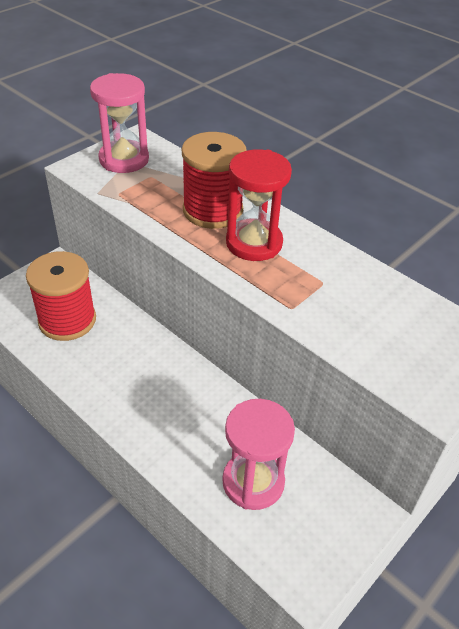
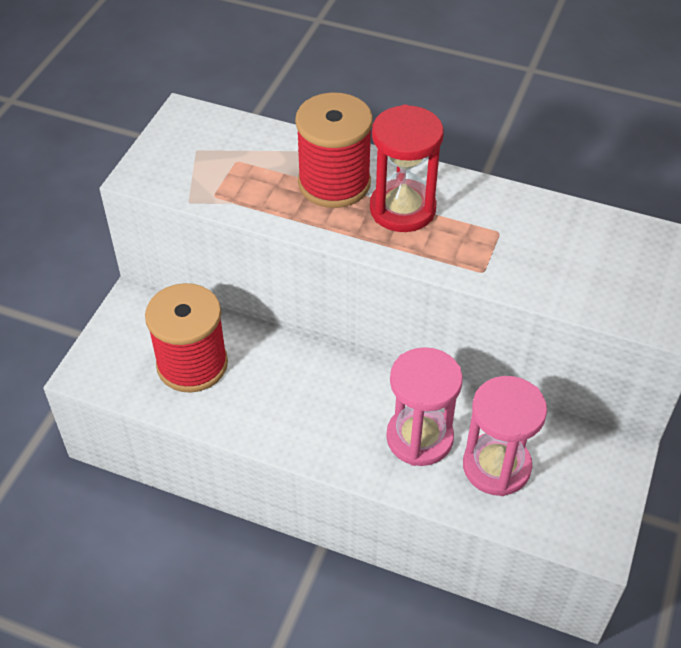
camera: 20 degrees left, 5 degrees up
pink hourglass [90,73,149,173] -> pink hourglass moved to [386,347,463,466]

